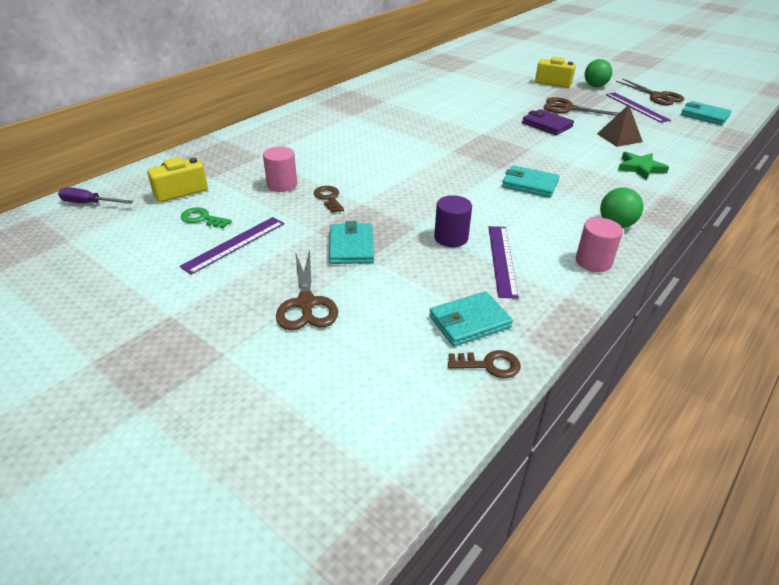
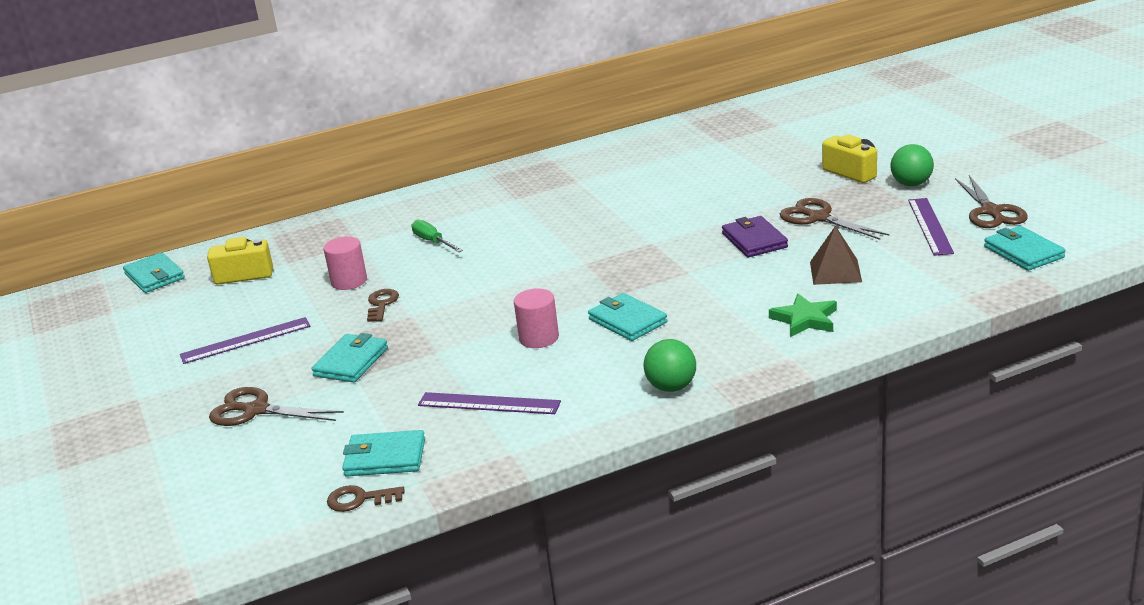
camera: 30 degrees right, 10 degrees down
purple screwdriver [58,187,133,204] -> turquoise wallet [123,252,185,293]
green key [181,207,232,228] -> none
brown scissors [276,250,338,330] -> brown scissors turned 90 degrees clockwise [209,387,344,426]
purple cylinder [434,195,472,247] -> none
brown key [448,350,521,378] -> brown key turned 150 degrees clockwise [327,485,404,512]
purple ruler [489,226,519,299] -> purple ruler turned 75 degrees clockwise [418,392,561,414]
pink cylinder [576,218,623,272] -> pink cylinder moved to [514,288,559,348]
none -> green screwdriver [411,220,463,252]

